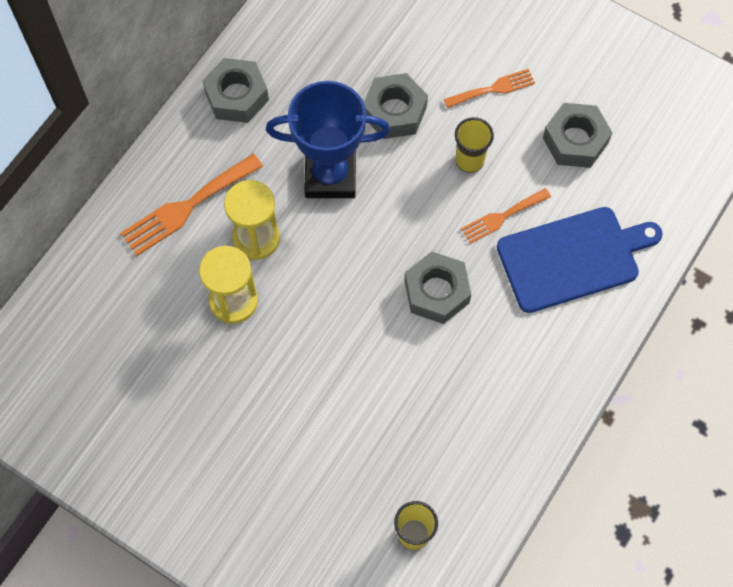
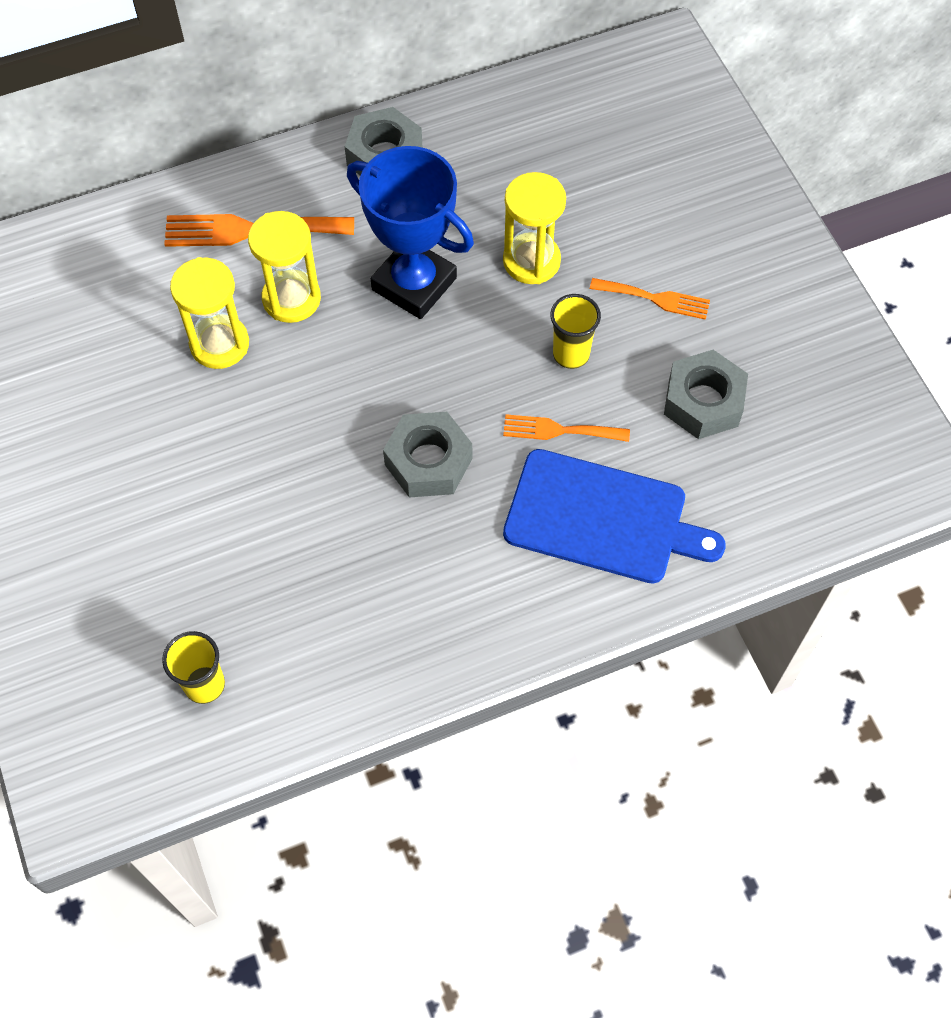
camera: 35 degrees right, 5 degrees down
grey nut [364,73,428,139] -> yellow hourglass [503,172,566,284]

